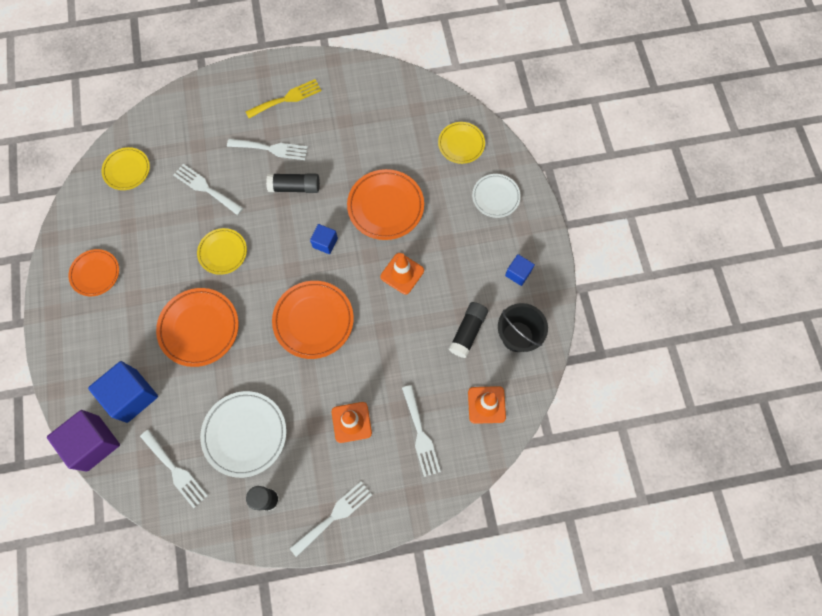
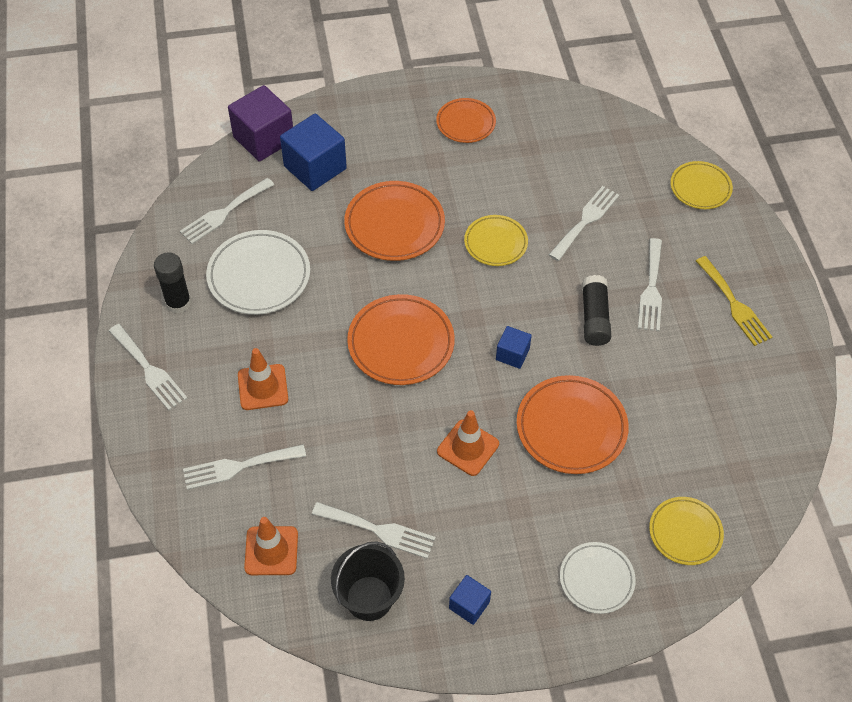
camera: 90 degrees right, 15 degrees down
yellow plate [101,147,150,190] -> yellow plate moved to [670,161,733,209]
black glue stick [449,302,488,358] -> white fork [312,502,436,559]

